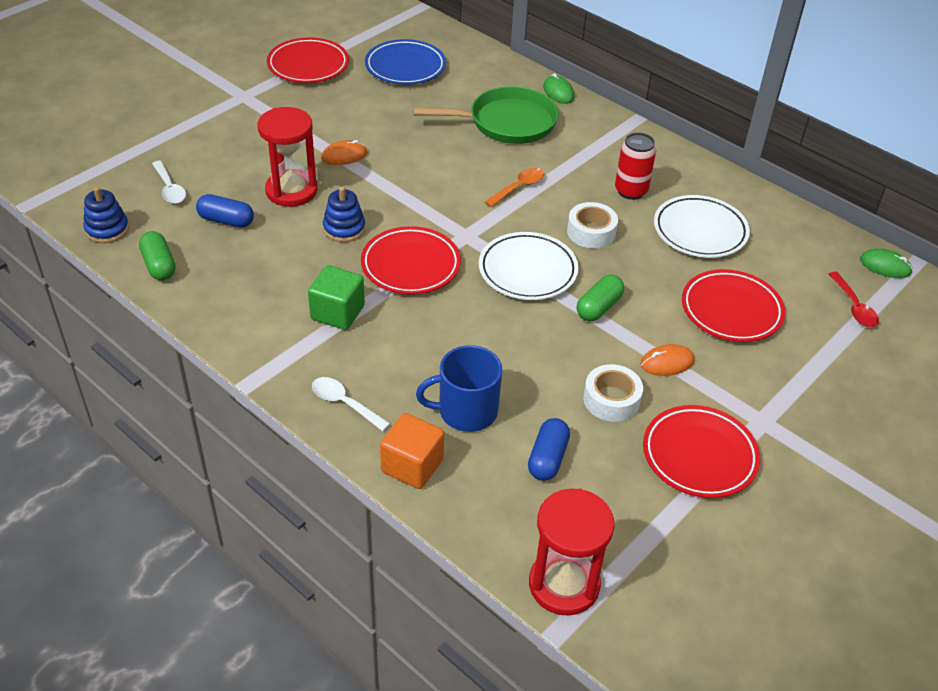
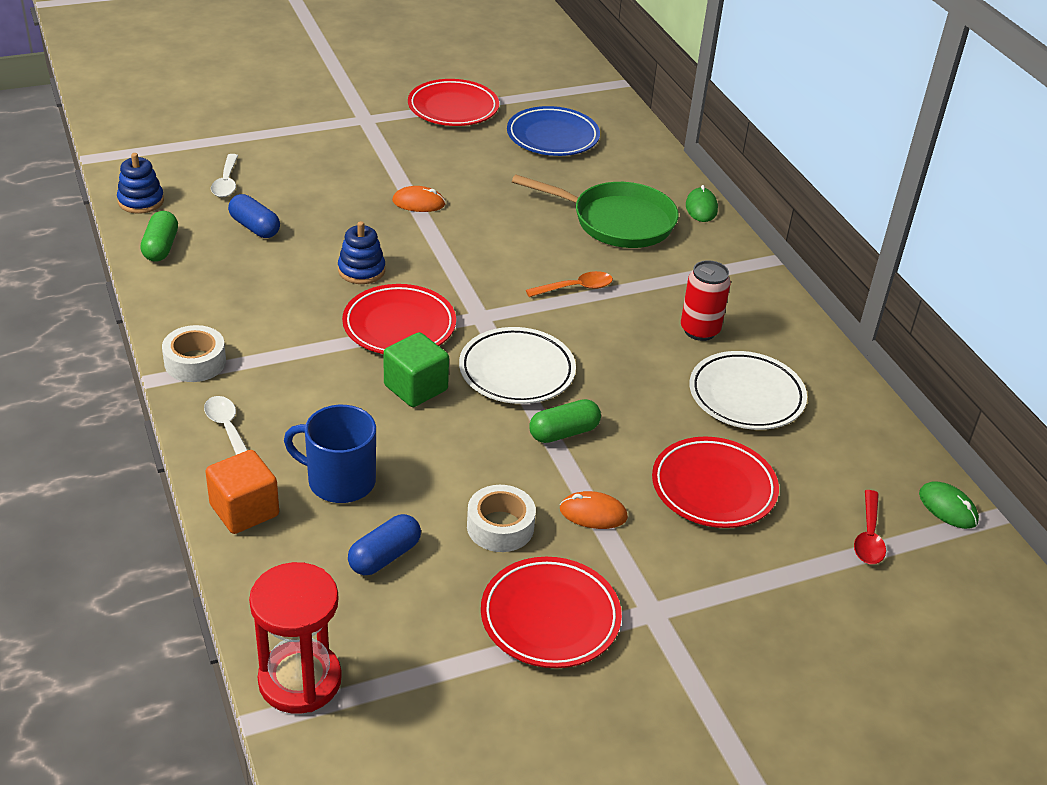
camera: 25 degrees right, 5 degrees down
red hourglass [257,107,317,207] -> none
green cube [308,265,365,330] -> green cube moved to [384,332,449,407]
white tape [567,202,618,248] -> white tape moved to [162,325,226,382]

